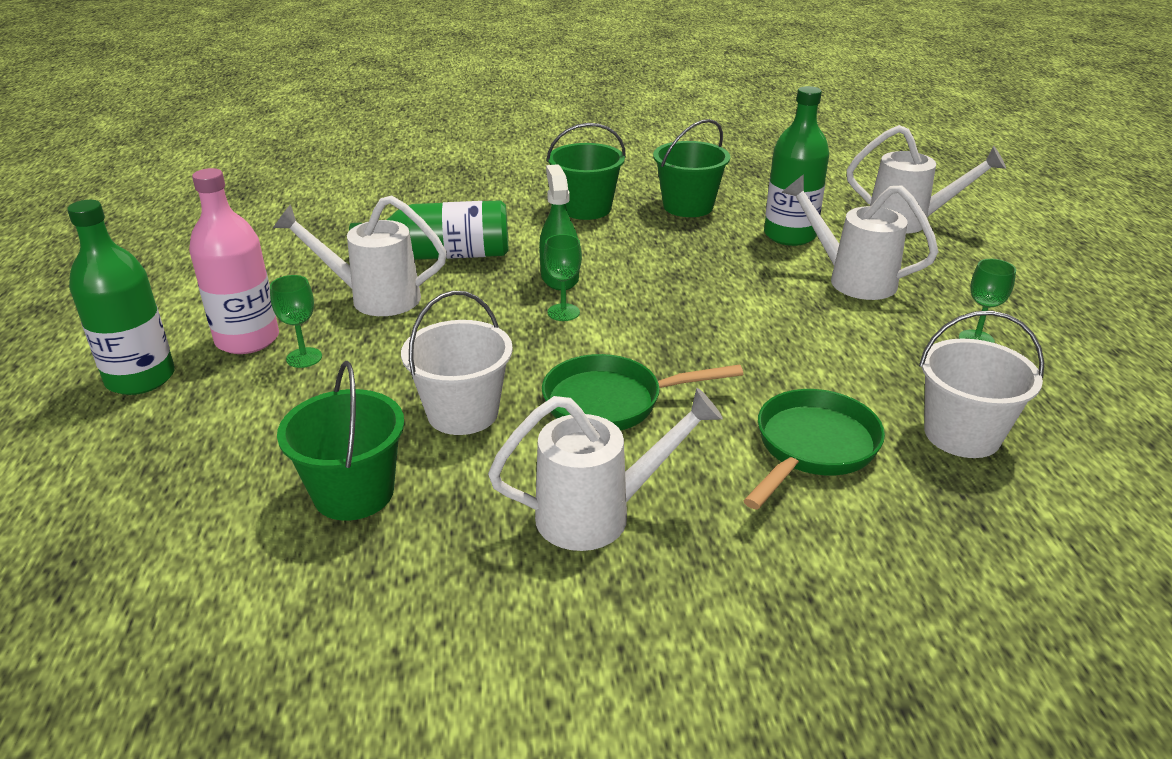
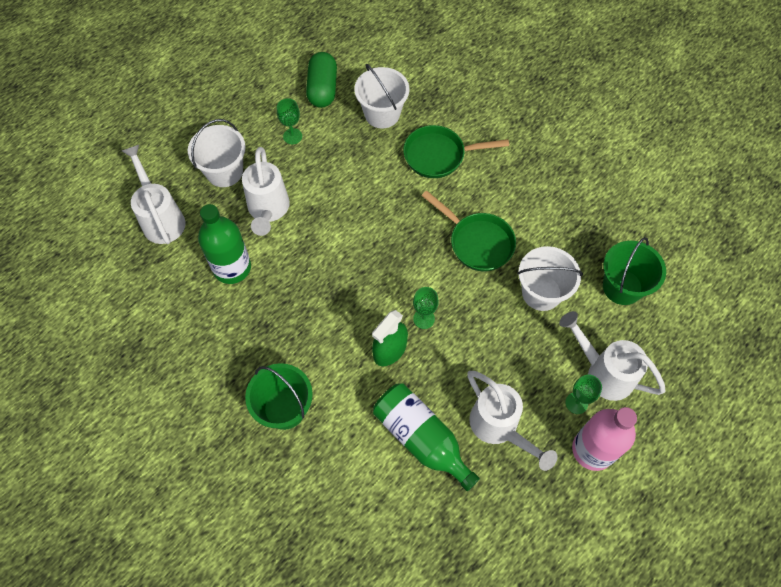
camera: 130 degrees left, 30 degrees up
green bottle [67,200,175,395] -> none
white watering can [488,388,723,551] -> white watering can moved to [559,311,666,401]
green bucket [653,119,730,217] -> none
none -> white bucket [188,119,246,187]
none -> green capsule [306,52,337,108]

